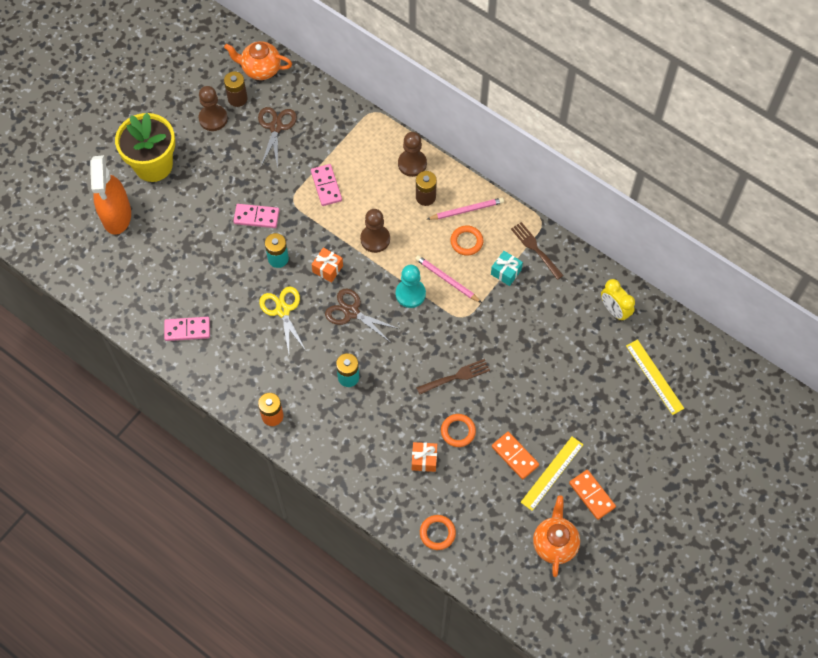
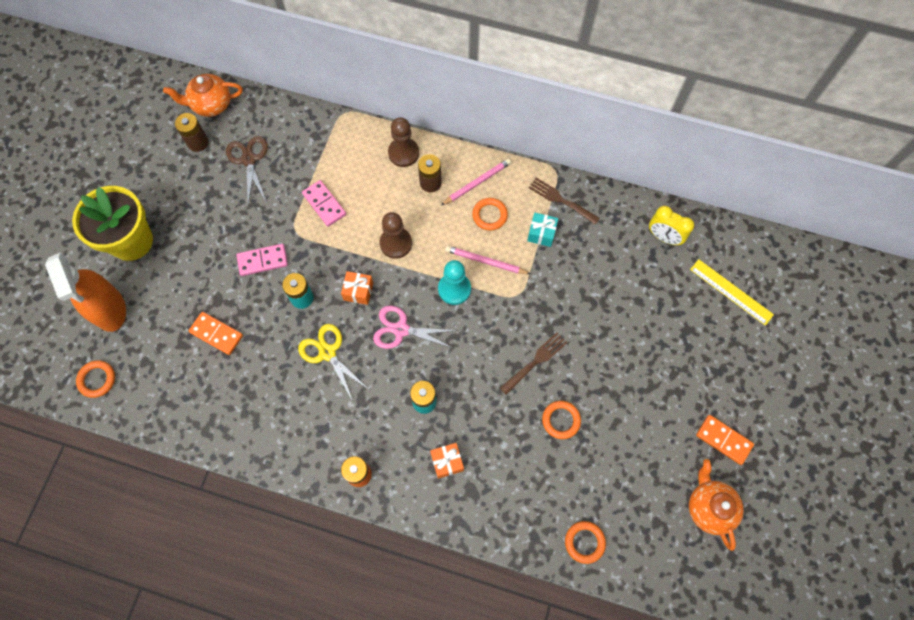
camera: 20 degrees left, 5 degrees up
pink domino [164,317,210,341] -> none
brown pawn [199,86,228,131] -> none
brown scissors [325,288,400,343] -> pink scissors [373,306,458,349]
orange gift [412,442,437,472] -> orange gift moved to [430,443,464,479]
orange domino [492,432,539,479] -> orange domino moved to [189,312,243,355]
yellow ruler [521,437,584,511] -> none
none -> orange ring [76,361,115,398]

